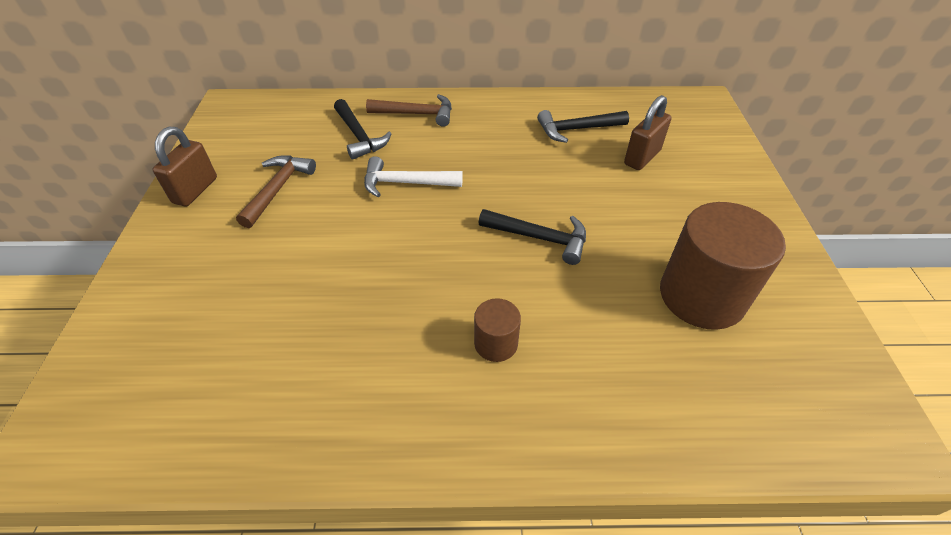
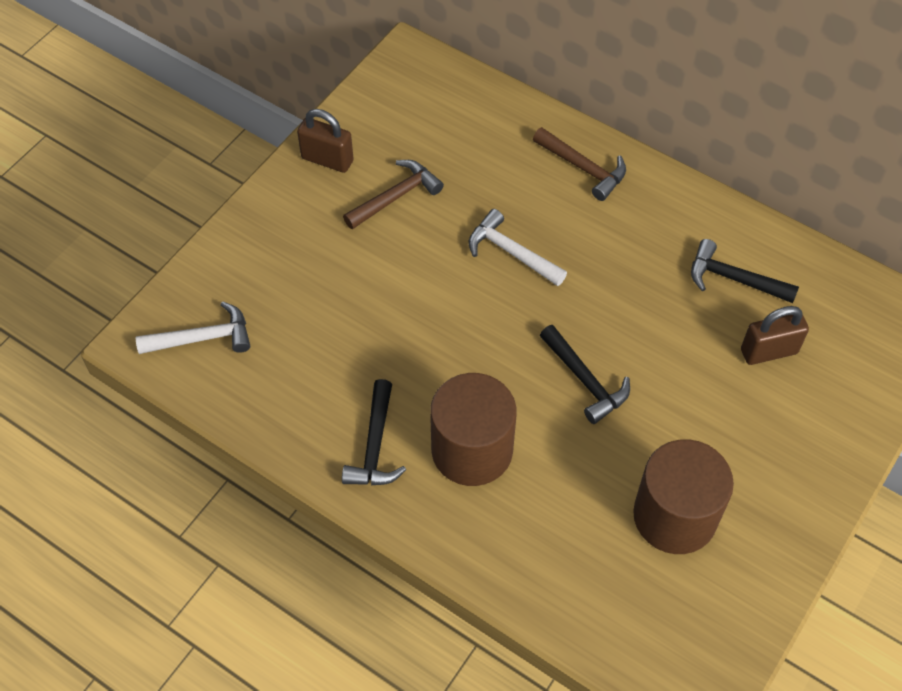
camera: 35 degrees right, 10 degrees up
brown padlock [152,127,217,207] -> brown padlock turned 60 degrees clockwise [297,109,354,173]
black hammer [334,99,392,160] -> black hammer moved to [342,379,406,485]
brown cylinder [474,298,521,362] -> brown cylinder [430,373,517,486], size x2.06
none -> white hammer [136,301,250,354]

